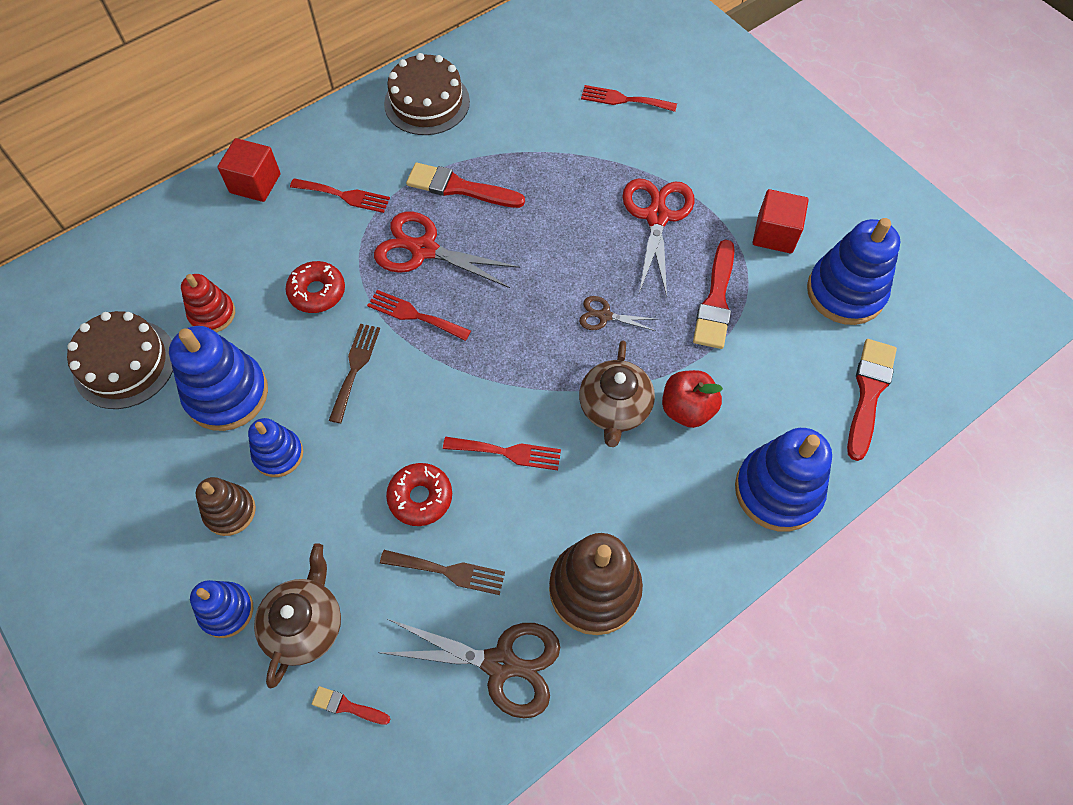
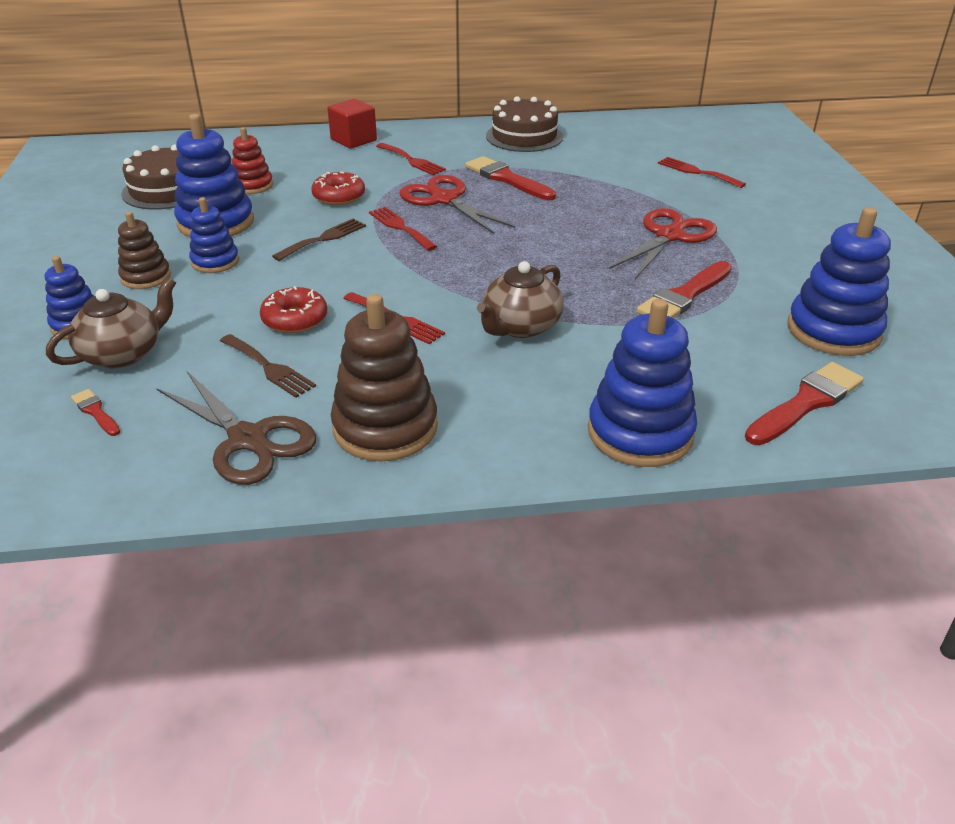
camera: 30 degrees right, 25 degrees down
brown scissors [579,296,657,331] -> none
red apple [662,370,723,428] -> none
red cube [753,189,809,253] -> none

